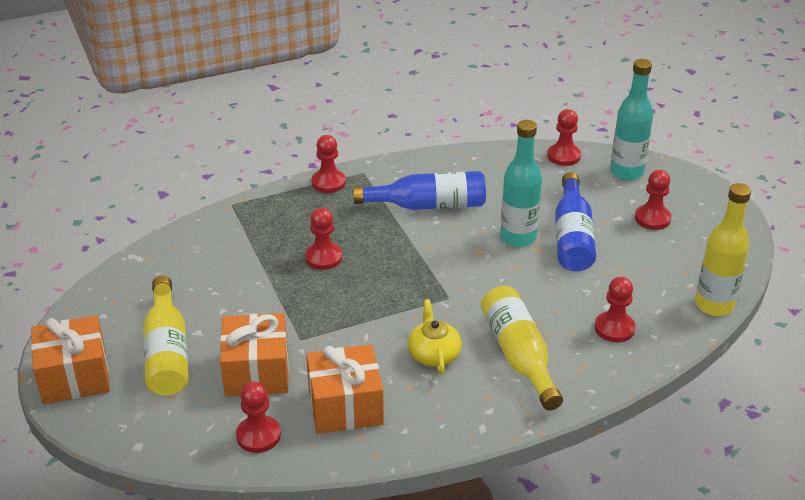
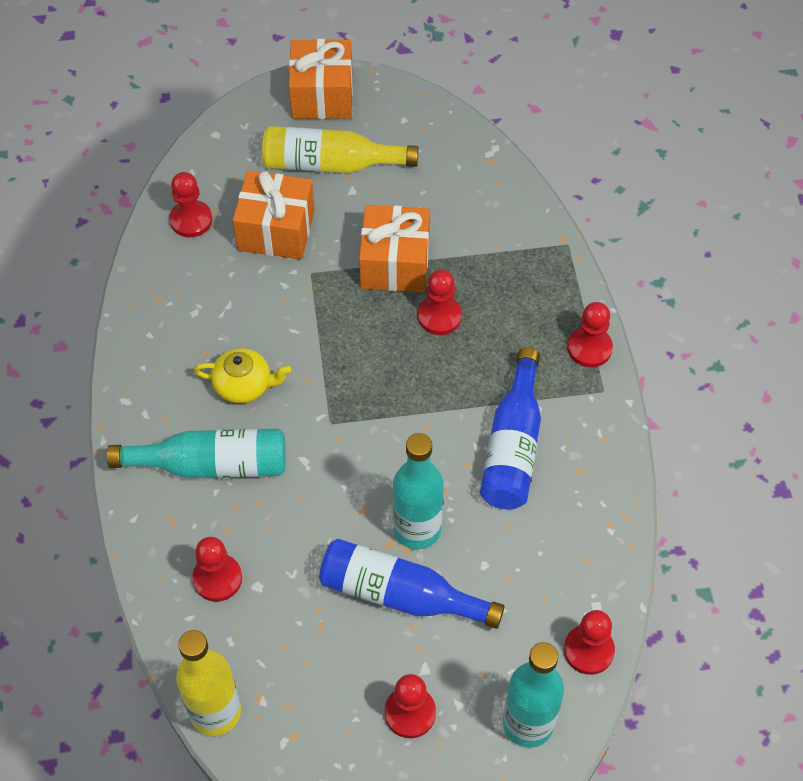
camera: 105 degrees right, 20 degrees up
orange gift [306,344,384,434] -> orange gift moved to [359,205,430,293]
yellow bottle [481,286,563,410] -> turquoise bottle [107,429,286,478]

